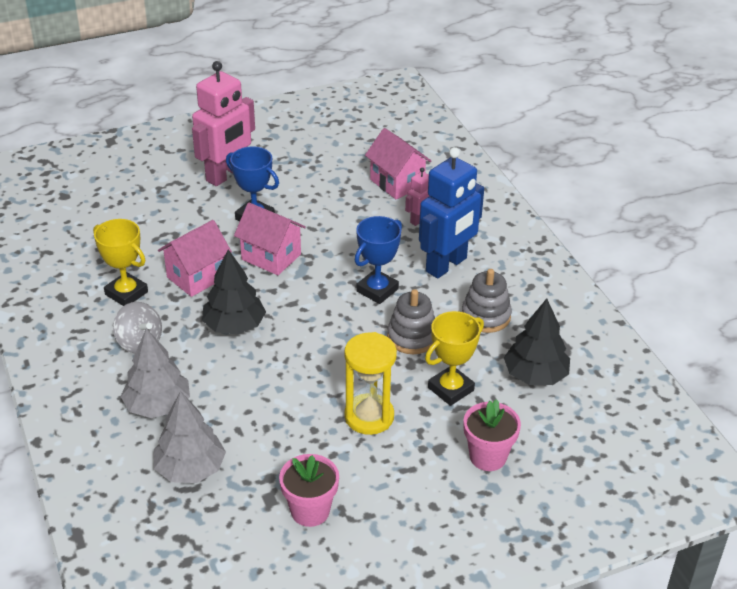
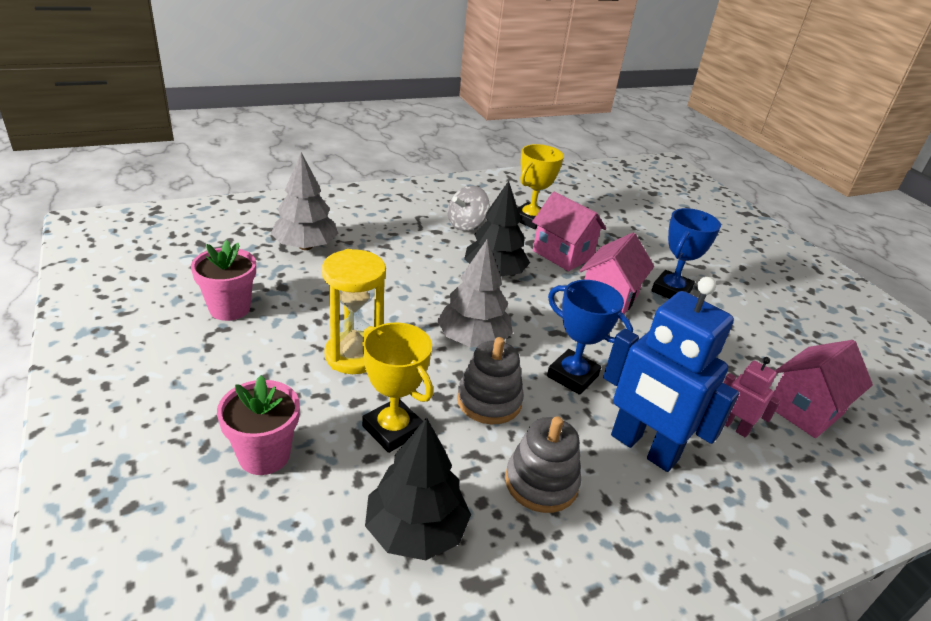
camera: 85 degrees right, 5 degrees down
grey tree [120,328,190,418] -> grey tree moved to [437,239,513,347]
pink robot [192,61,255,186] -> none

